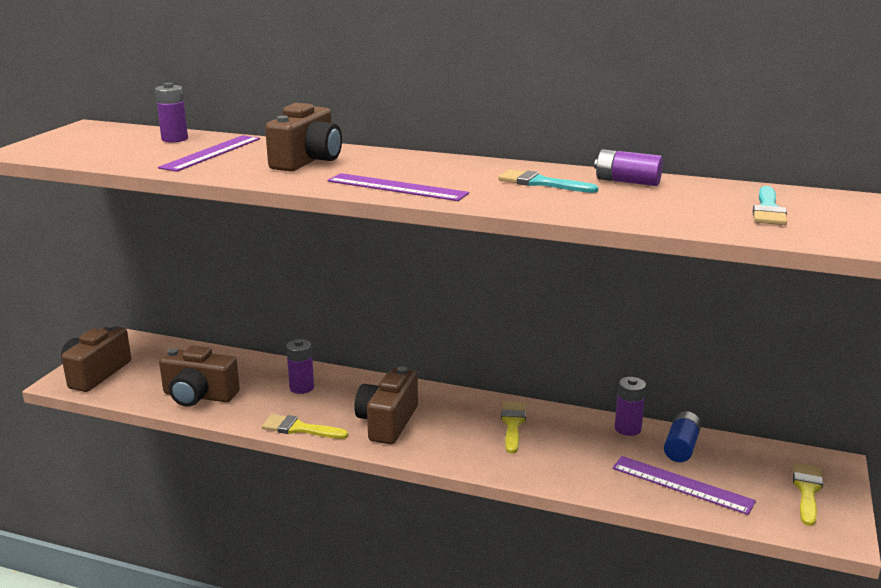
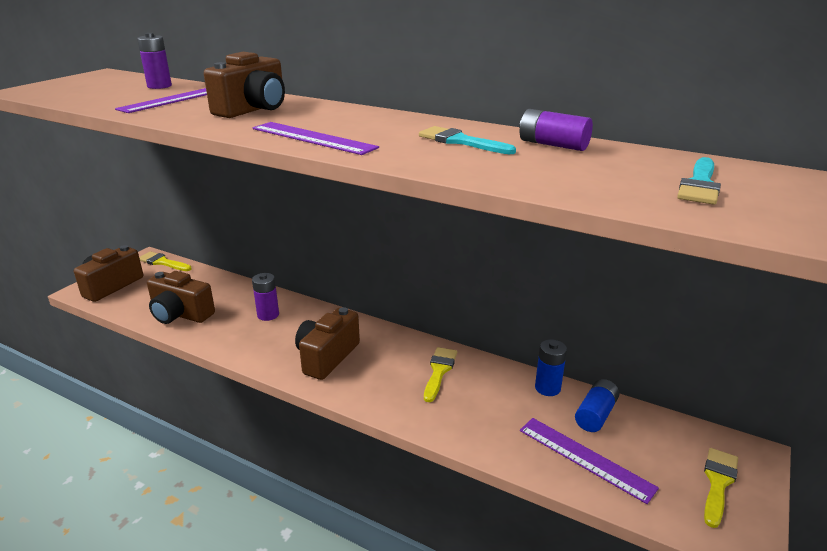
camera: 10 degrees right, 5 degrees up
yellow brush [262,414,348,439] -> yellow brush moved to [139,251,192,271]
purple battery [615,377,646,436] -> blue battery [535,339,567,396]

